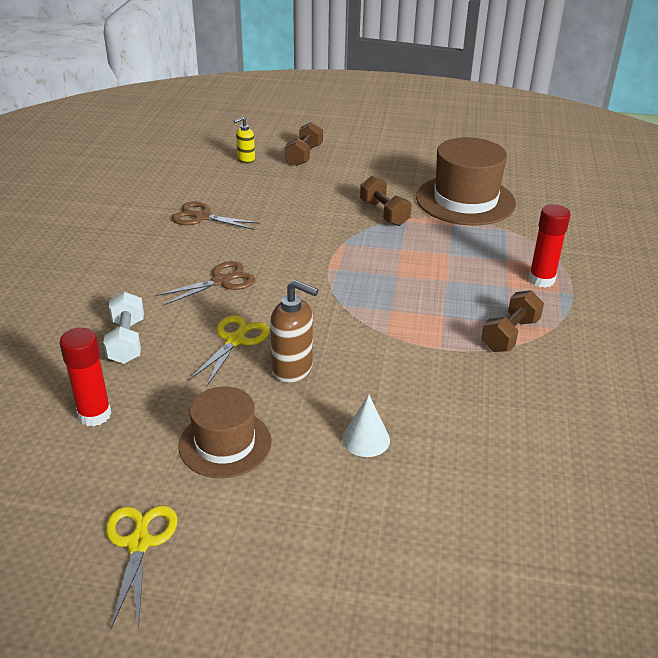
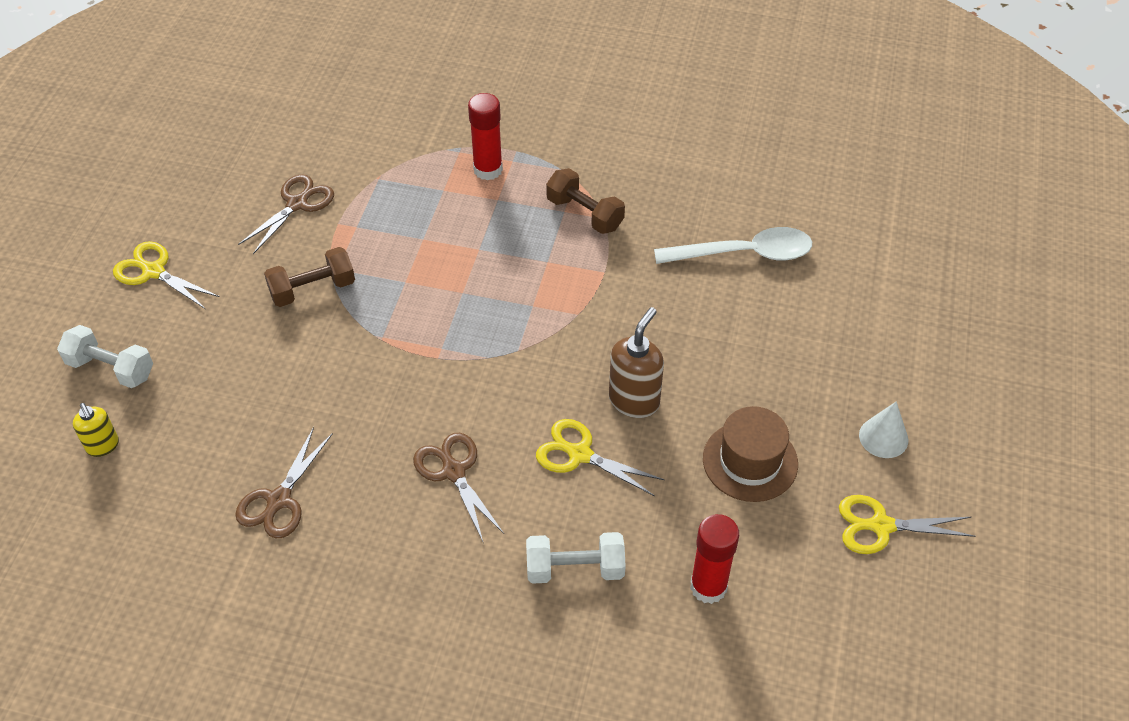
camera: 85 degrees left, 15 degrees up
brown dumbbell [285,122,323,166] -> white dumbbell [57,325,153,388]
white cone [342,395,390,457] -> white cone moved to [859,401,908,458]
brown hat [416,137,516,225] -> brown scissors [238,174,334,254]
none -> yellow scissors [113,241,220,309]
none -> white spoon [654,227,812,264]

